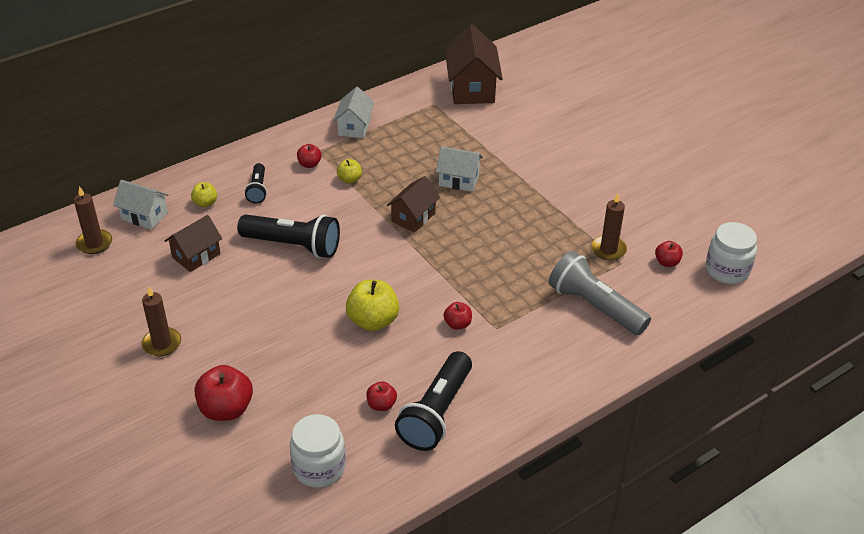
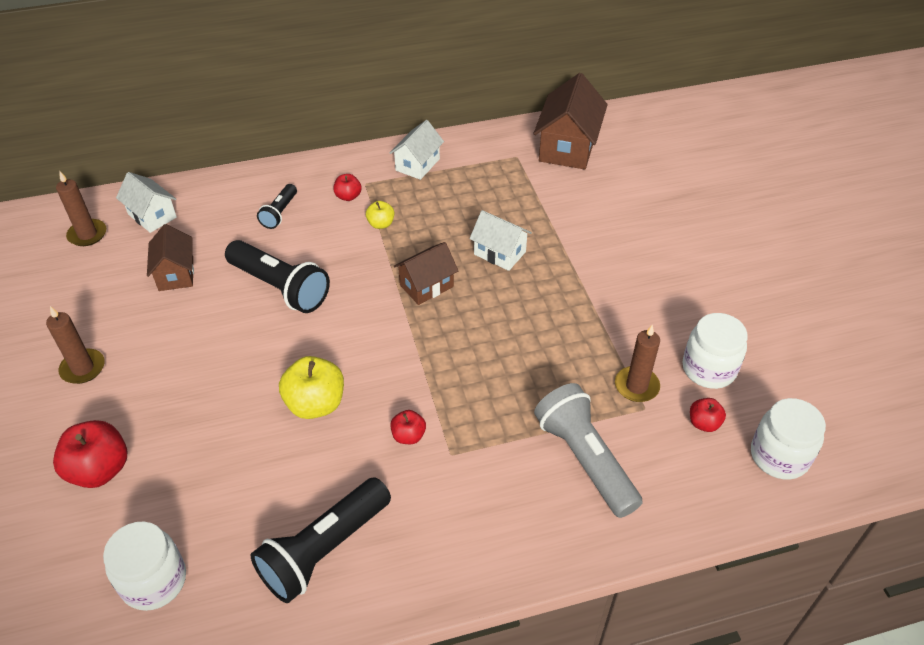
camera: 20 degrees right, 5 degrees up
brown house [165,215,222,272] -> brown house turned 75 degrees counterclockwise [147,224,194,291]
yellow apple [191,182,217,207] -> none
red apple [366,381,397,411] -> none
none -> white jar [683,313,748,389]

